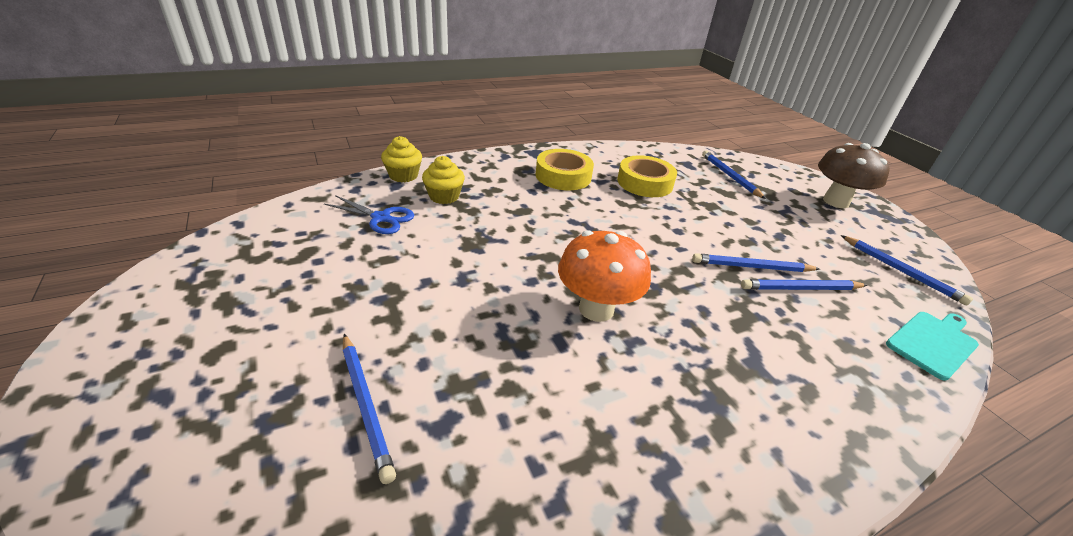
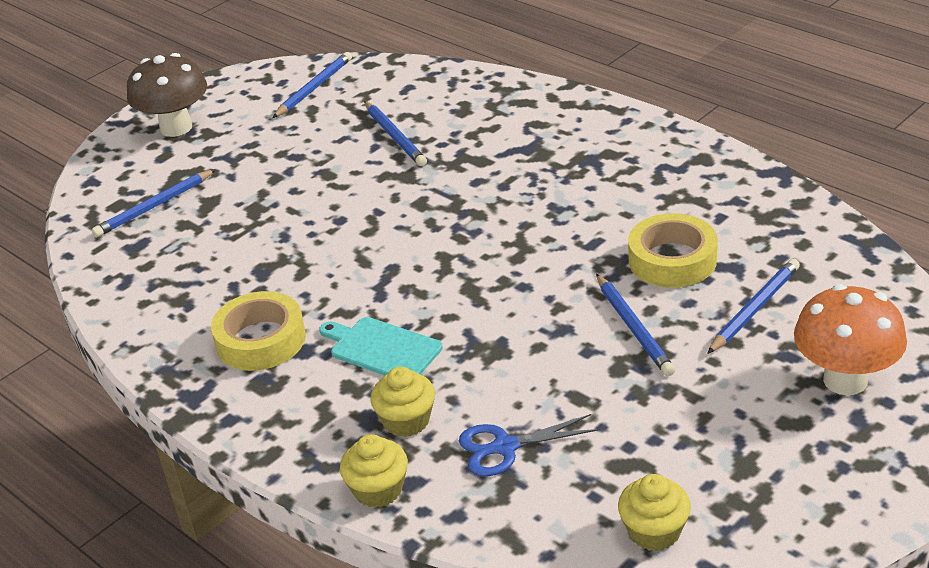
camera: 105 degrees left, 0 degrees up
blue scissors [324,195,414,234] -> blue scissors turned 105 degrees counterclockwise [459,414,599,476]
orange mushroom [558,230,651,322] -> orange mushroom moved to [794,284,907,395]
yellow tape [617,155,677,197] -> yellow tape moved to [628,213,718,288]
blue pencil [692,253,819,272] -> blue pencil moved to [596,274,675,376]
turquoise cutting board [886,312,979,381] -> turquoise cutting board moved to [319,317,443,376]
none -> yellow cupcake [618,474,691,551]

